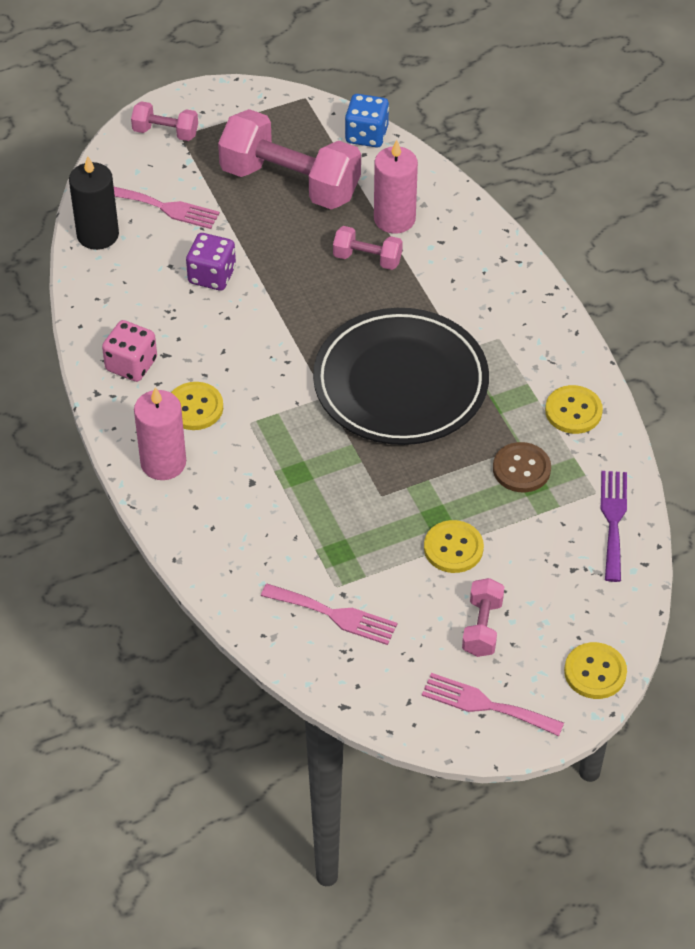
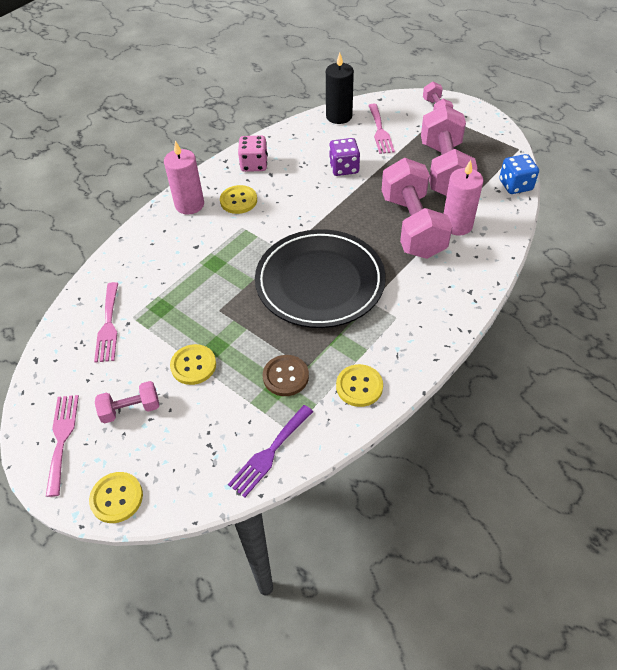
camera: 65 degrees right, 0 degrees up
pink dumbbell [333,226,403,270] -> pink dumbbell [382,158,453,259], size x2.10
purple fork [601,471,627,582] -> purple fork turned 150 degrees clockwise [228,405,313,497]

